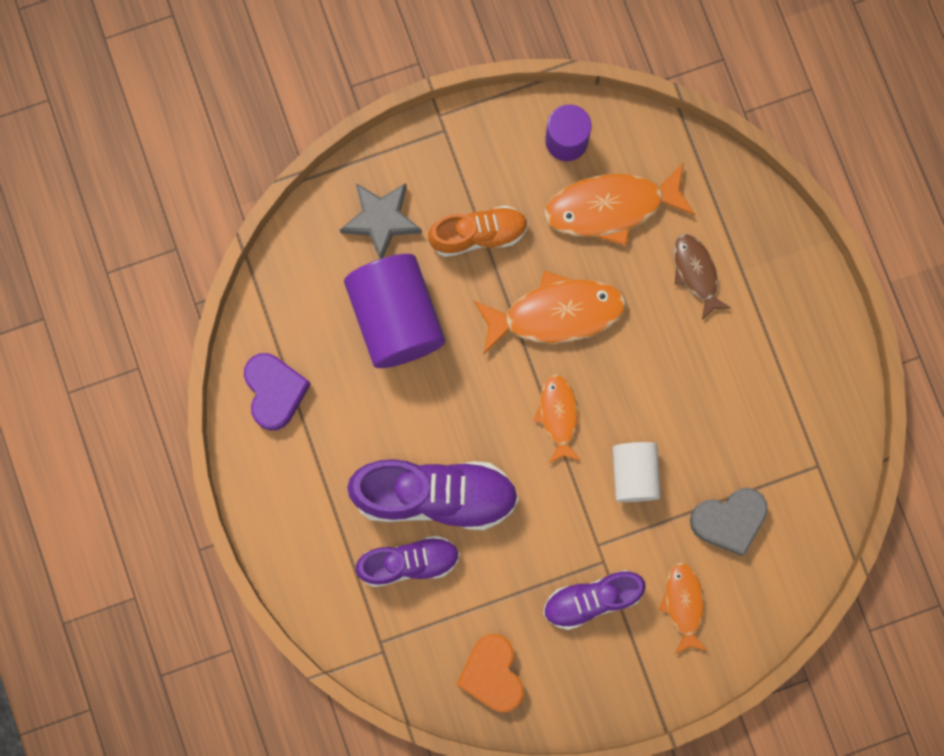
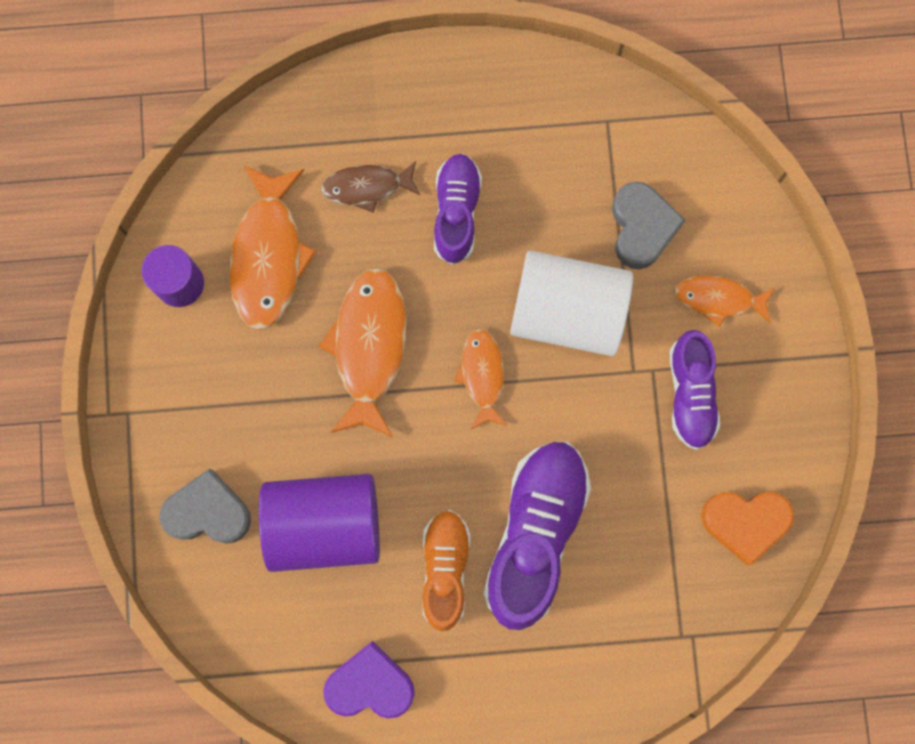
camera: 75 degrees left, 0 degrees up
grey star [340,183,422,259] -> grey heart [159,469,251,543]
purple shoe [355,535,460,587] -> purple shoe moved to [434,154,482,265]
orange shoe [428,206,528,257] -> orange shoe moved to [422,510,471,631]
orange fish [533,374,580,463] -> orange fish turned 75 degrees clockwise [454,328,508,429]
white cylinder [612,442,661,502] -> white cylinder [510,251,633,356], size x1.72

